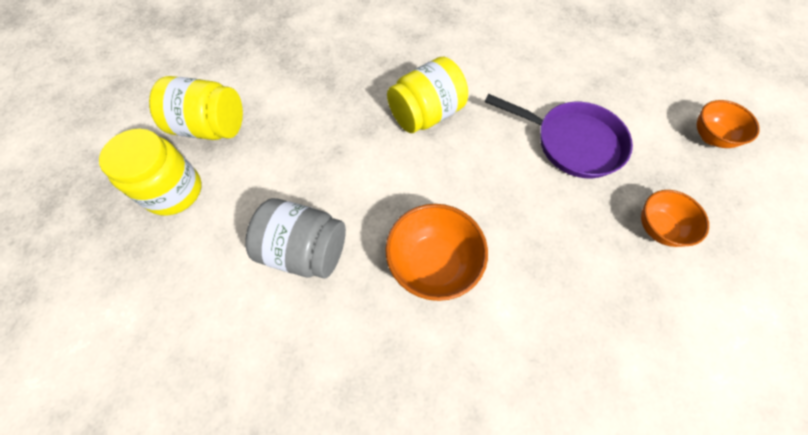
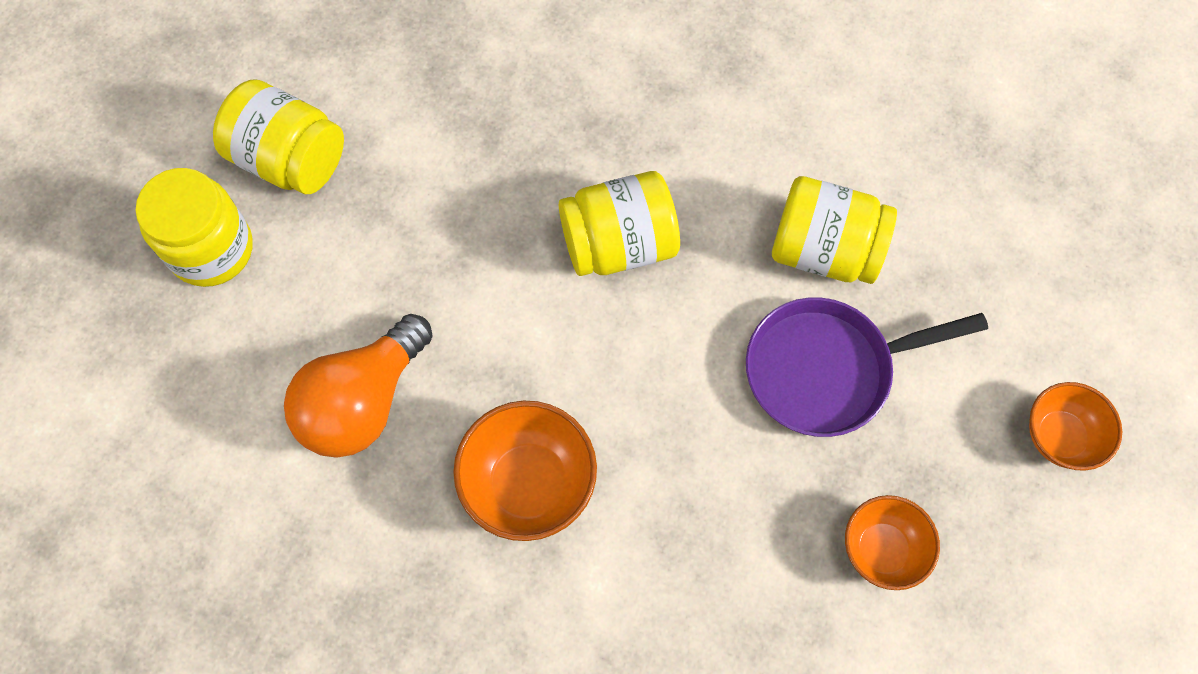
camera: 20 degrees right, 5 degrees up
grey jar [245,198,346,278] -> orange light bulb [284,314,433,458]
purple pan [485,94,633,178] -> purple pan turned 120 degrees clockwise [746,297,988,437]
none -> yellow jar [772,176,897,284]

